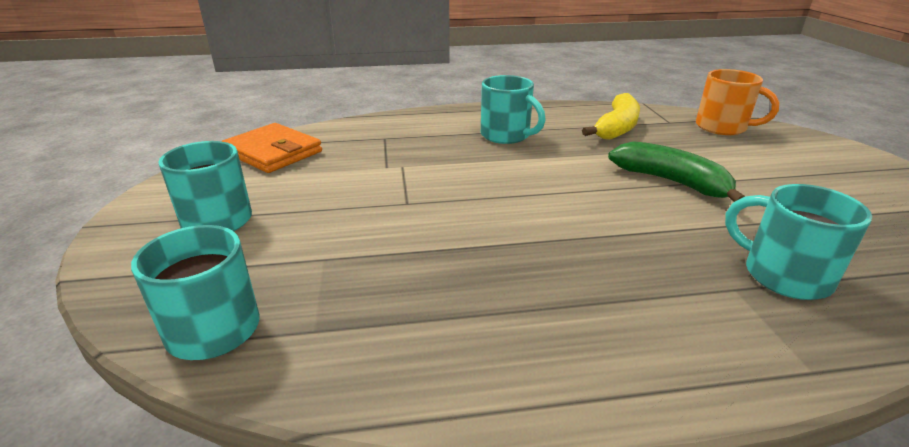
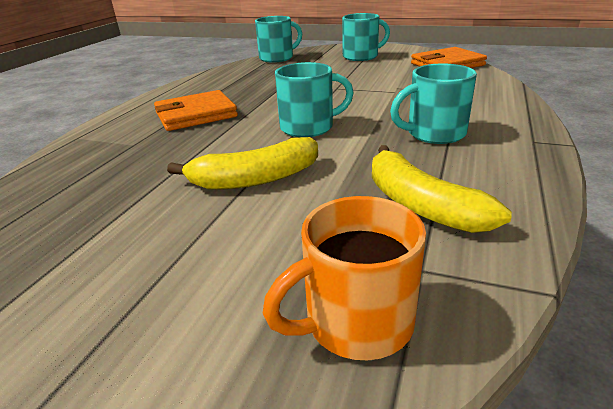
camera: 120 degrees right, 0 degrees up
green banana [608,141,745,202] -> yellow banana [167,137,318,190]
turquoise mug [725,184,872,300] -> turquoise mug moved to [275,62,354,137]
none -> orange wallet [154,90,238,131]

